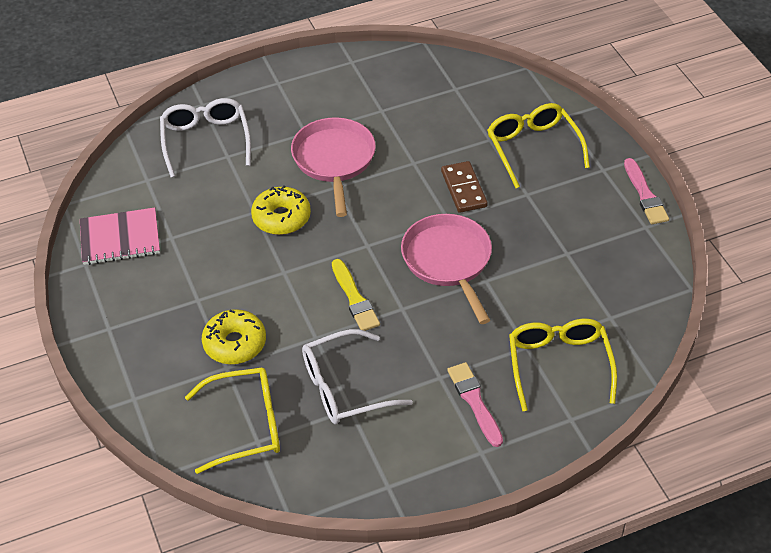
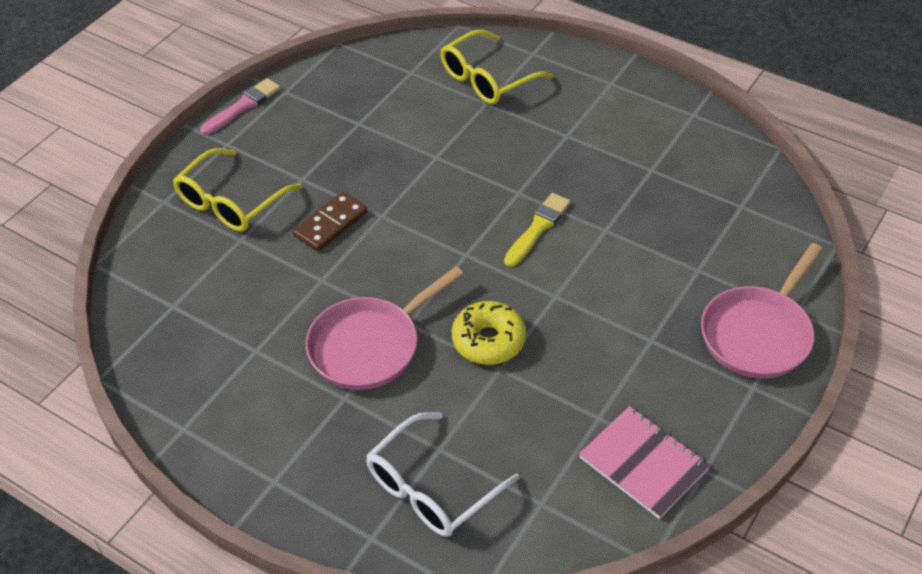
camera: 125 degrees left, 0 degrees up
yellow glasses [185,368,280,474] -> none
yellow donut [202,309,266,364] -> none
white glasses [302,329,413,424] -> none
pink pan [401,214,492,324] -> pink pan moved to [701,243,822,379]
pink brush [447,362,503,447] -> none

